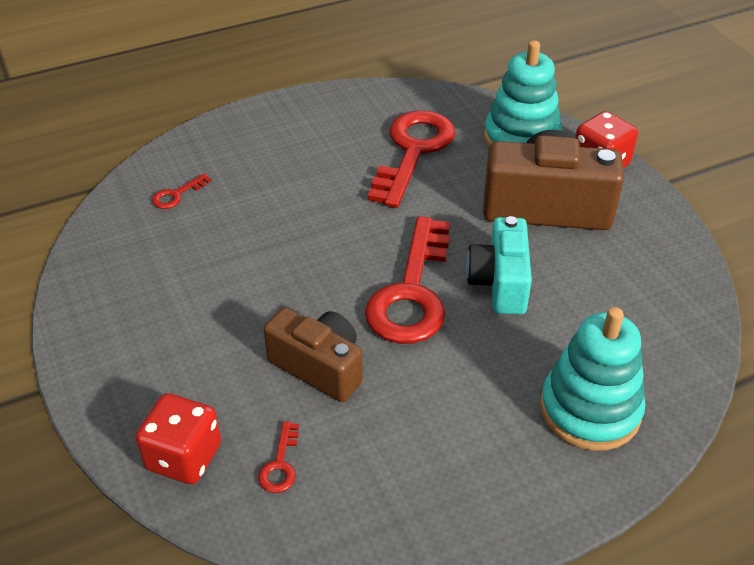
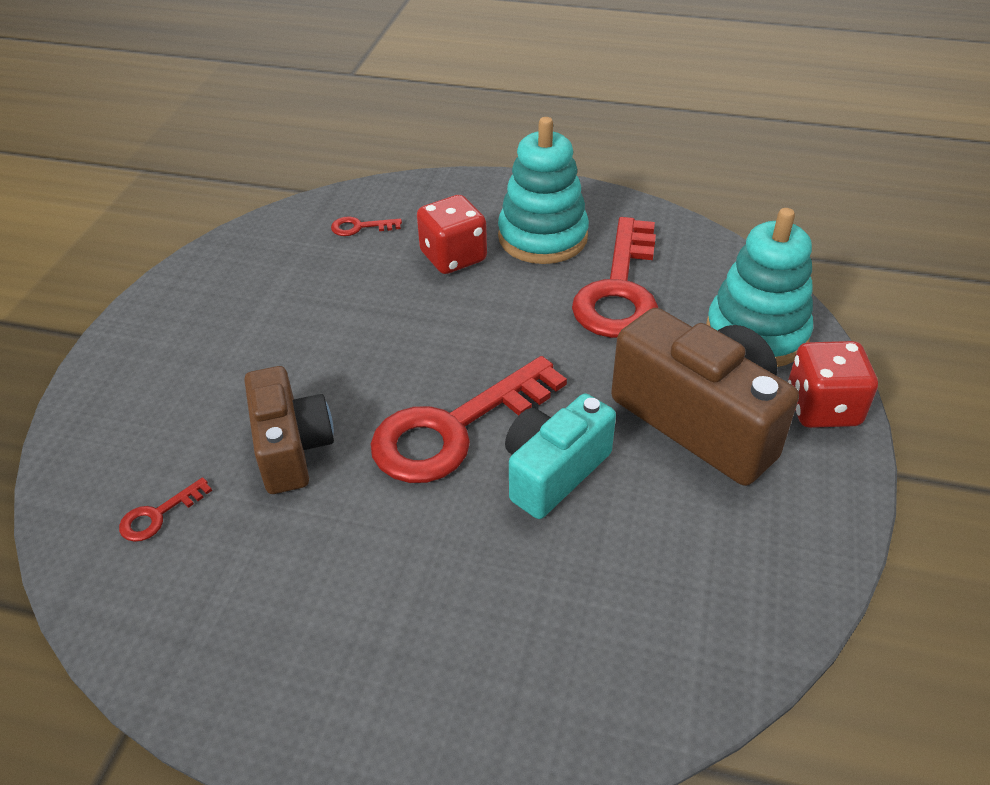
camera: 40 degrees right, 0 degrees up
red dice [135,393,221,484] -> red dice moved to [417,195,487,274]
red key [368,110,455,208] -> red key turned 135 degrees clockwise [572,217,658,338]
turquoise stacking toy [540,307,645,451] -> turquoise stacking toy moved to [498,117,589,264]

